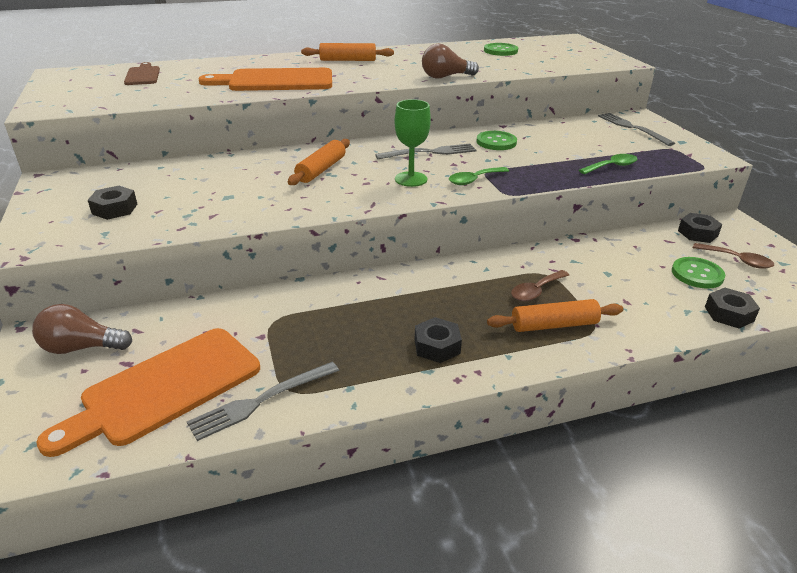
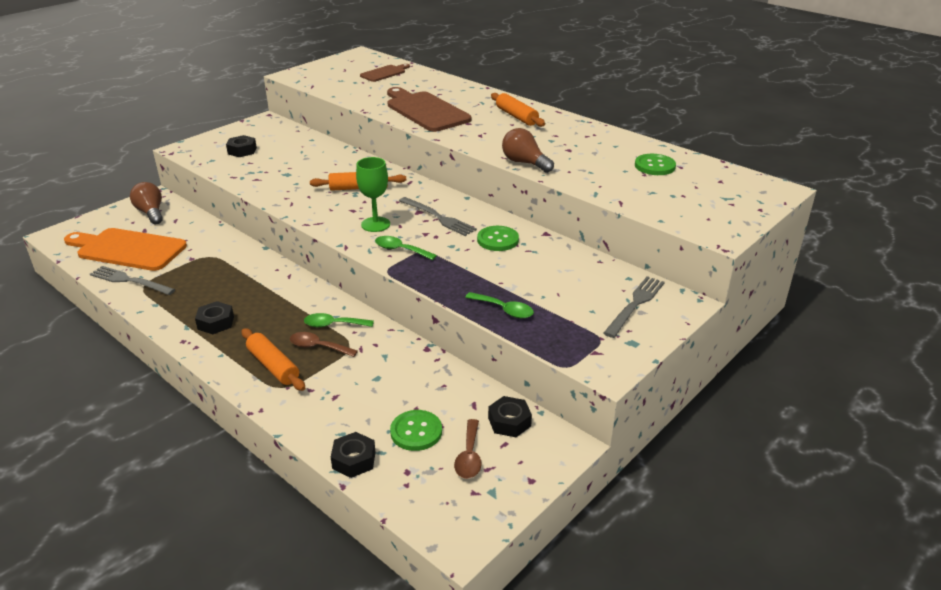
camera: 60 degrees right, 0 degrees up
orange cutting board [199,68,332,91] -> brown cutting board [387,87,471,132]
none -> green spoon [304,313,374,327]

